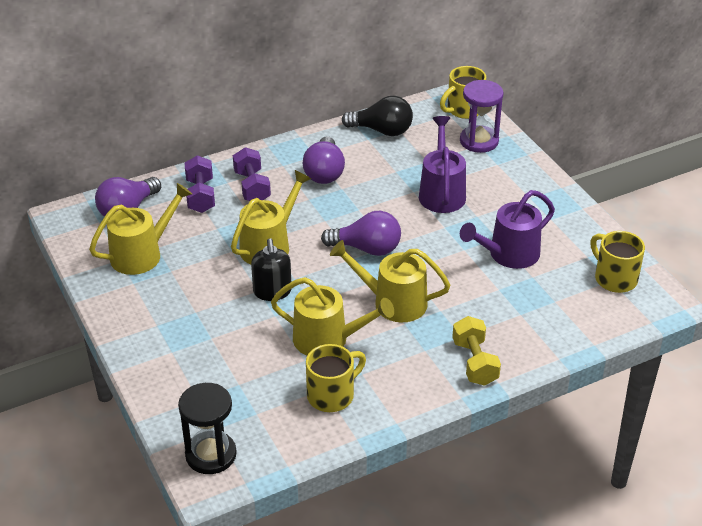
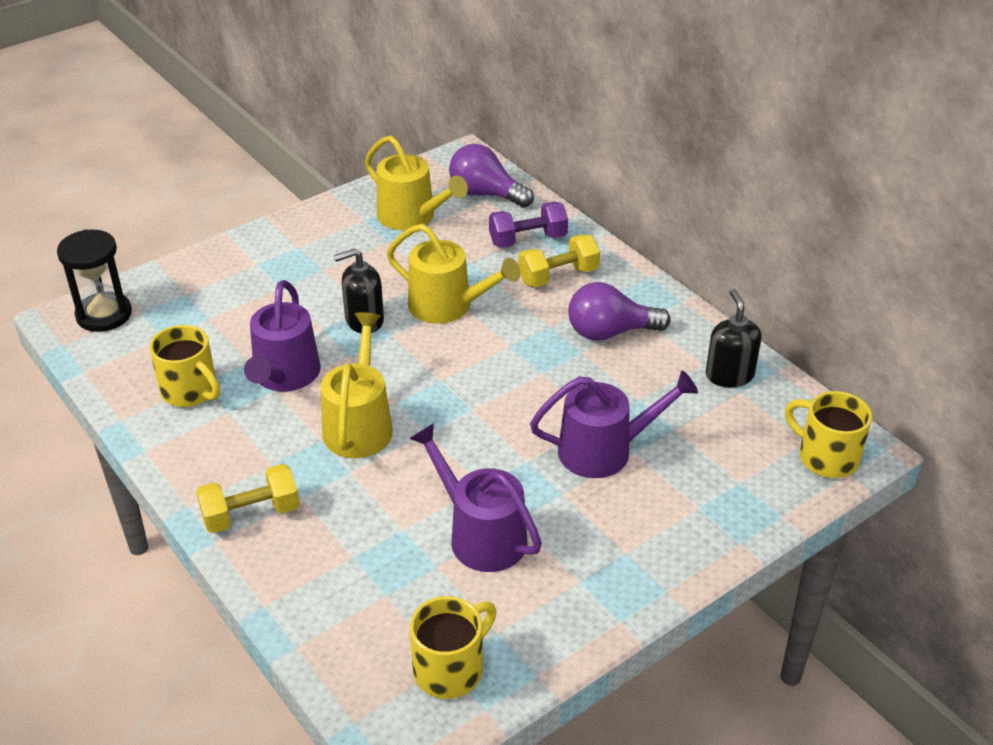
camera: 80 degrees right, 0 degrees up
purple dumbbell [233,147,271,201] -> yellow dumbbell [518,234,600,287]
yellow watering can [271,277,394,355] -> purple watering can [244,280,321,391]
purple light bulb [321,211,401,256] -> none
black light bulb [342,96,413,136] -> black soap dispenser [706,289,761,387]
purple hourglass [460,80,504,153] -> none

